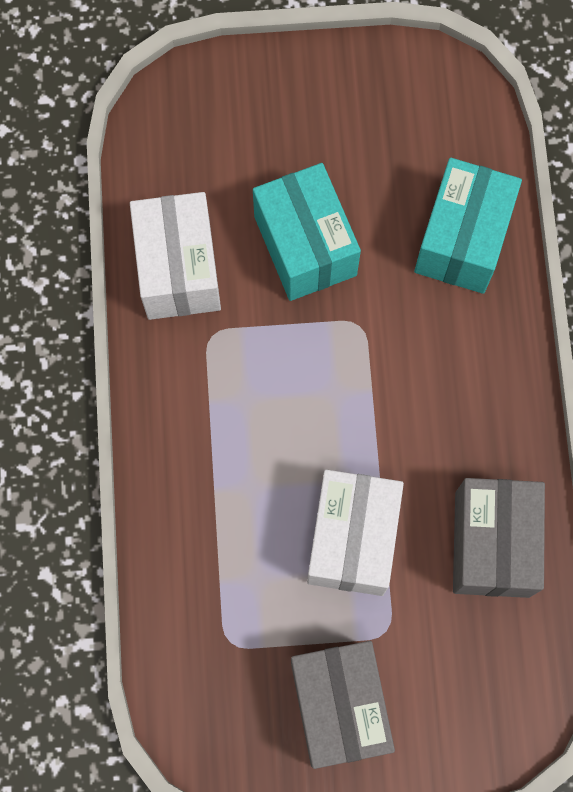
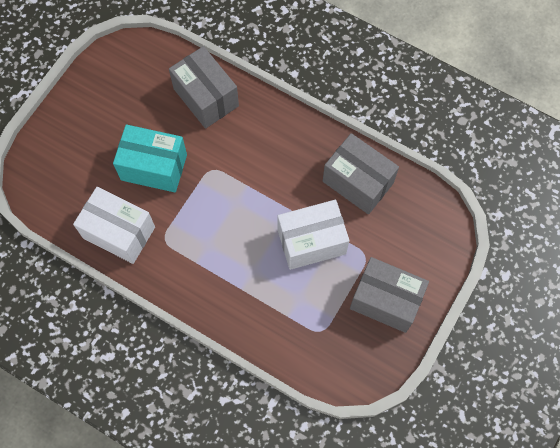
camera: 55 degrees left, 5 degrees down
white box [307,470,404,596] -> white box turned 60 degrees counterclockwise [278,200,350,270]
turquoise box [414,158,522,294] -> grey box [169,46,239,128]

